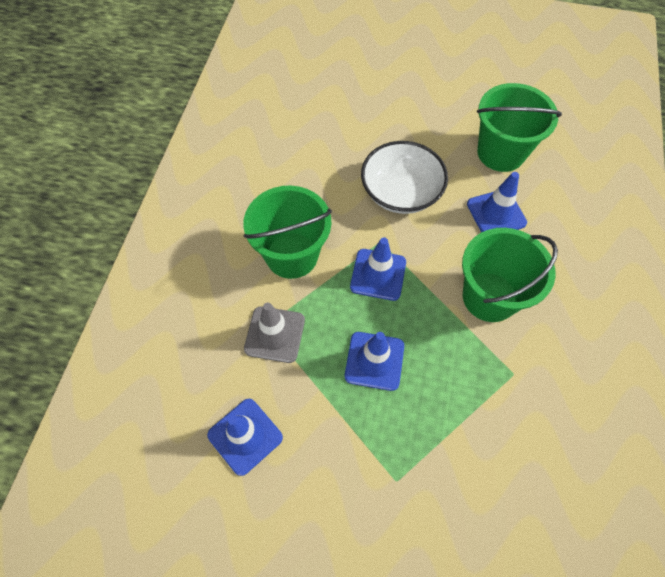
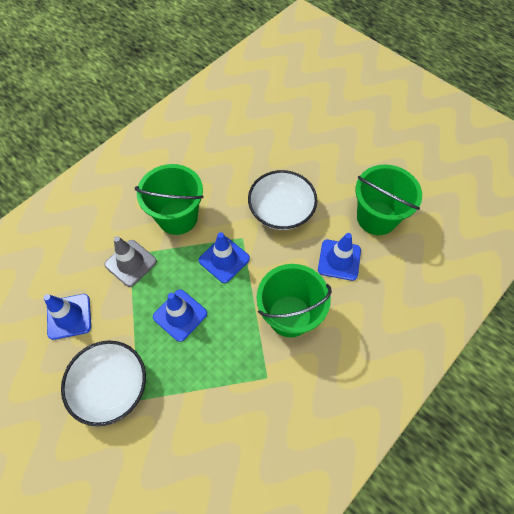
camera: 30 degrees right, 0 degrees up
none -> white bowl [61,341,146,426]

